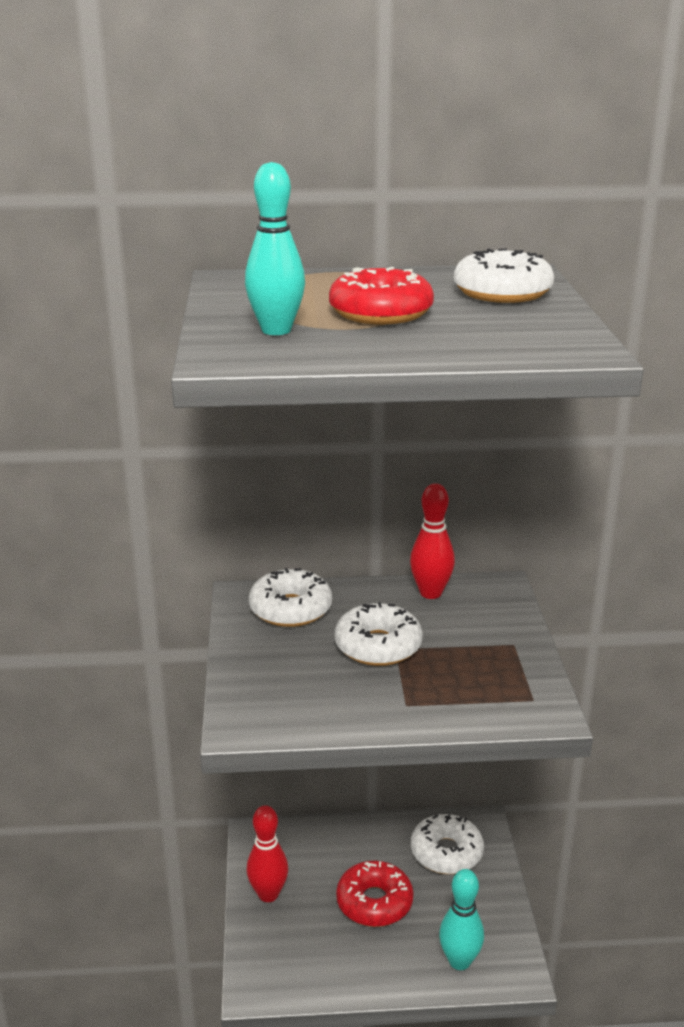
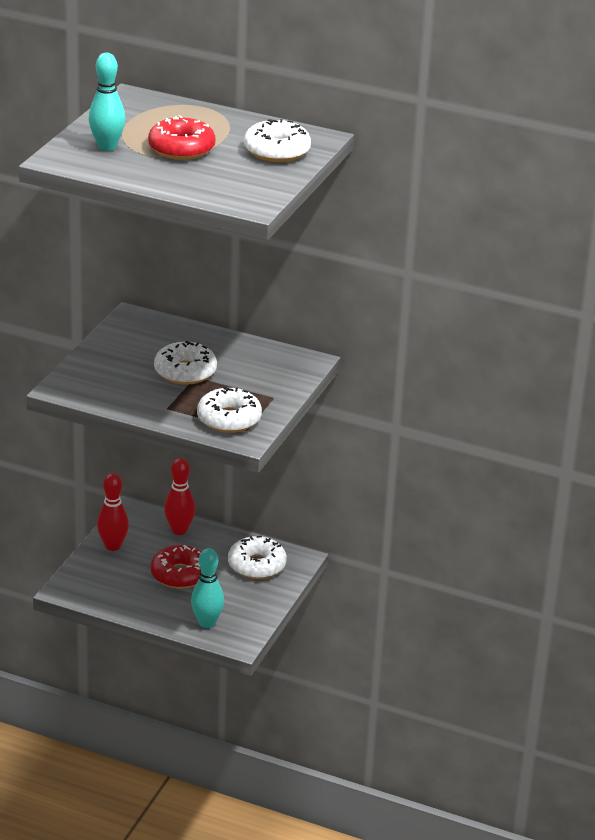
camera: 25 degrees right, 5 degrees up
white donut [249,568,332,627] -> white donut moved to [197,387,262,433]
red bowling pin [410,483,455,599] -> red bowling pin moved to [164,458,196,535]

